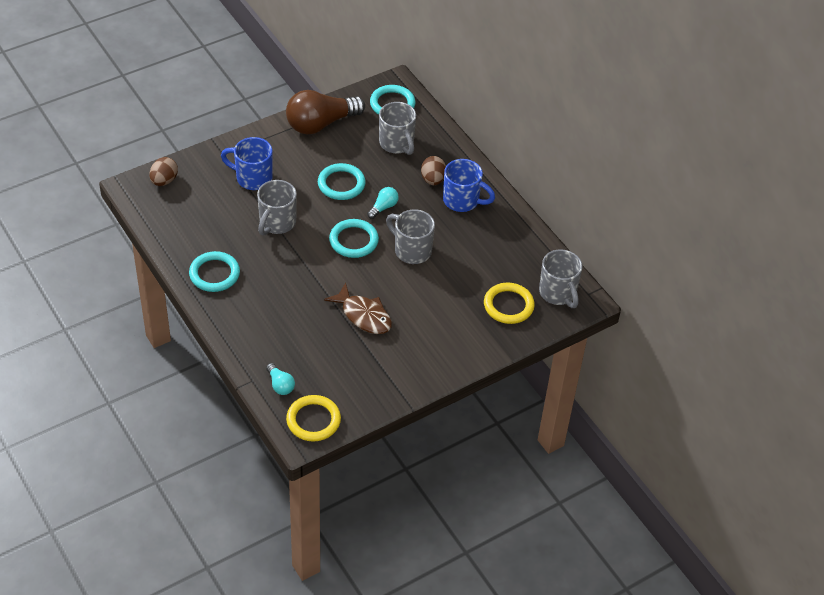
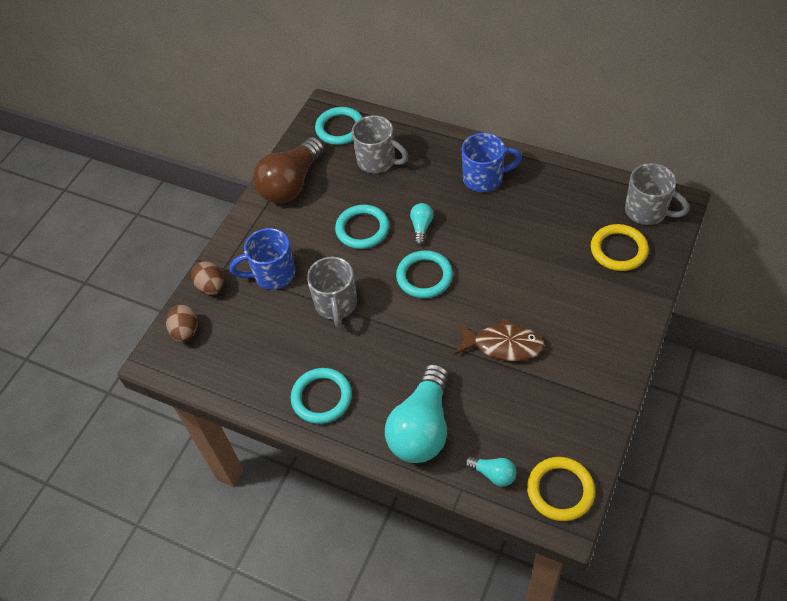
camera: 25 degrees left, 5 degrees up
grey mug [386,209,435,264] -> none
brown egg [421,156,446,185] -> brown egg moved to [191,261,224,295]
none -> turquoise light bulb [385,363,448,463]

